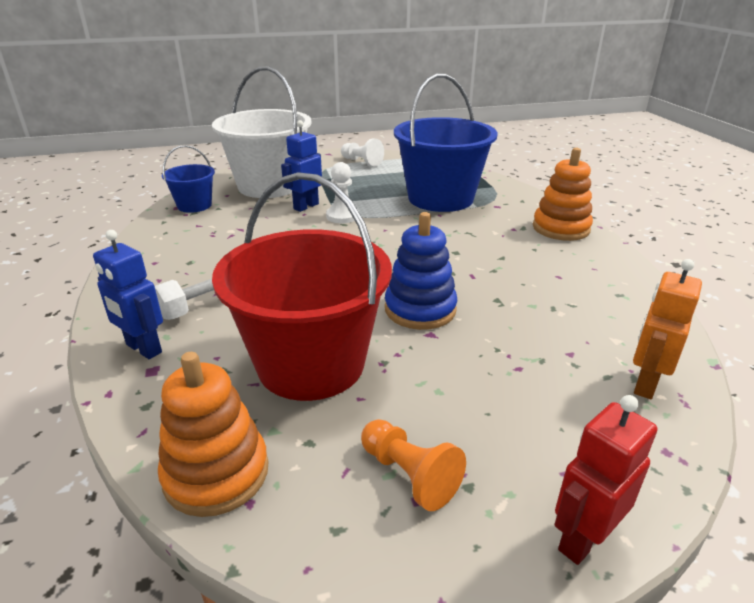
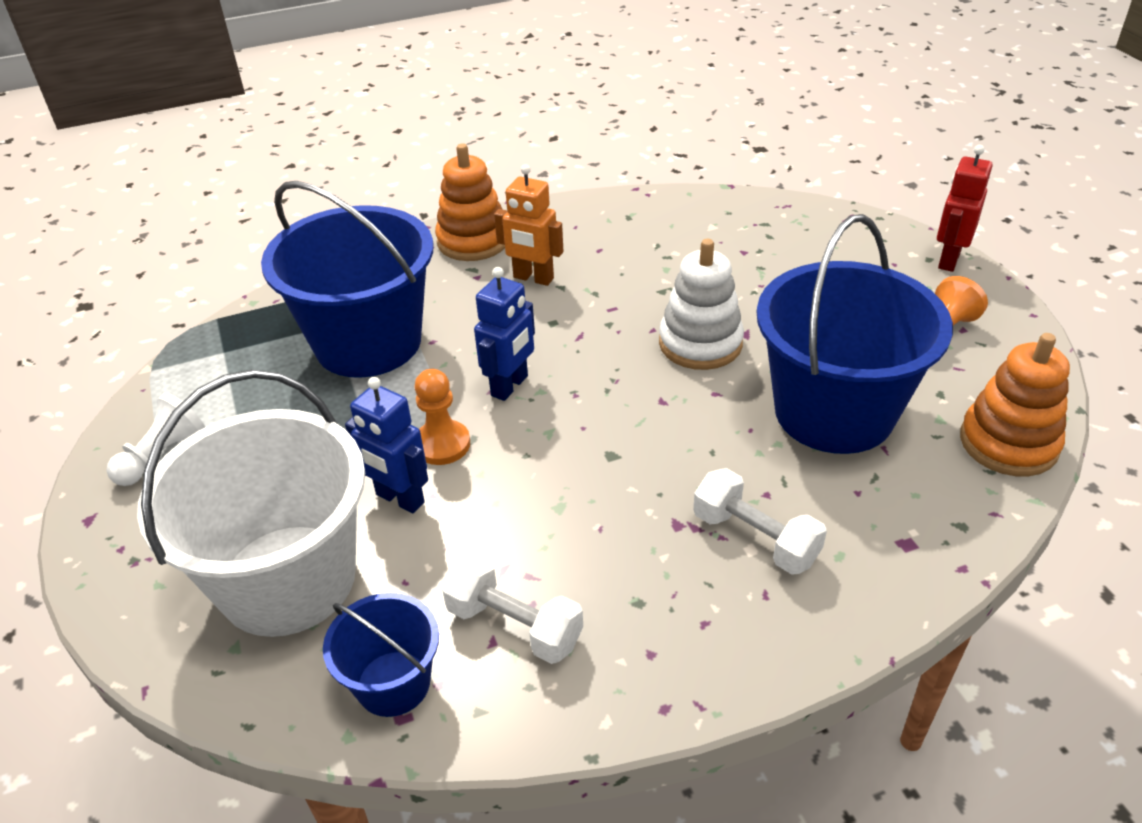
camera: 95 degrees left, 10 degrees up
blue robot [93,230,163,359] -> blue robot moved to [474,267,535,401]
red bucket [212,173,392,401] -> blue bucket [757,214,953,454]
white pawn [326,162,359,223] -> orange pawn [414,369,470,465]
blue stacking toy [385,212,457,330] -> white stacking toy [659,239,744,370]
red robot [554,395,657,565] -> red robot turned 75 degrees clockwise [937,145,993,272]
orange robot [633,259,702,399] -> orange robot moved to [494,164,563,286]
none -> white dumbbell [442,555,583,664]

